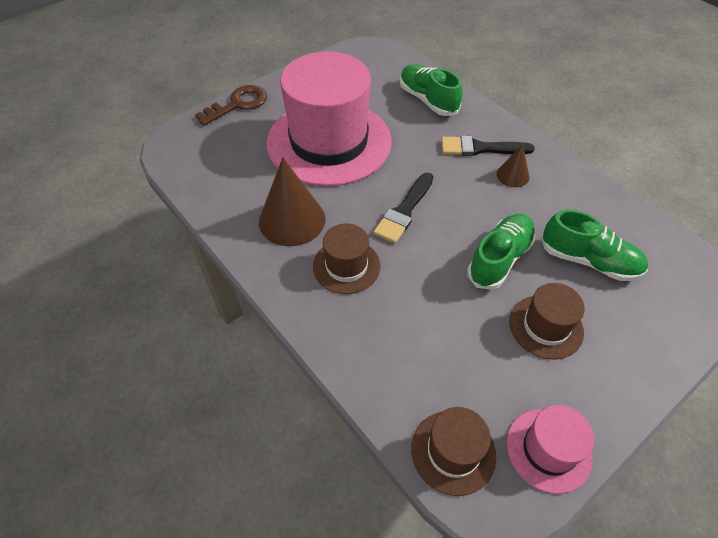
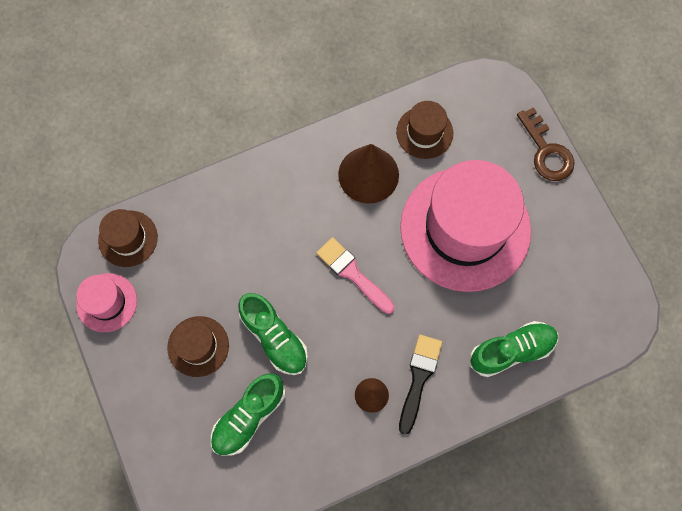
camera: 105 degrees right, 20 degrees up
brown hat [313,223,380,294] -> brown hat moved to [396,101,453,159]
black brush [373,172,433,243] -> pink brush [316,237,395,314]

